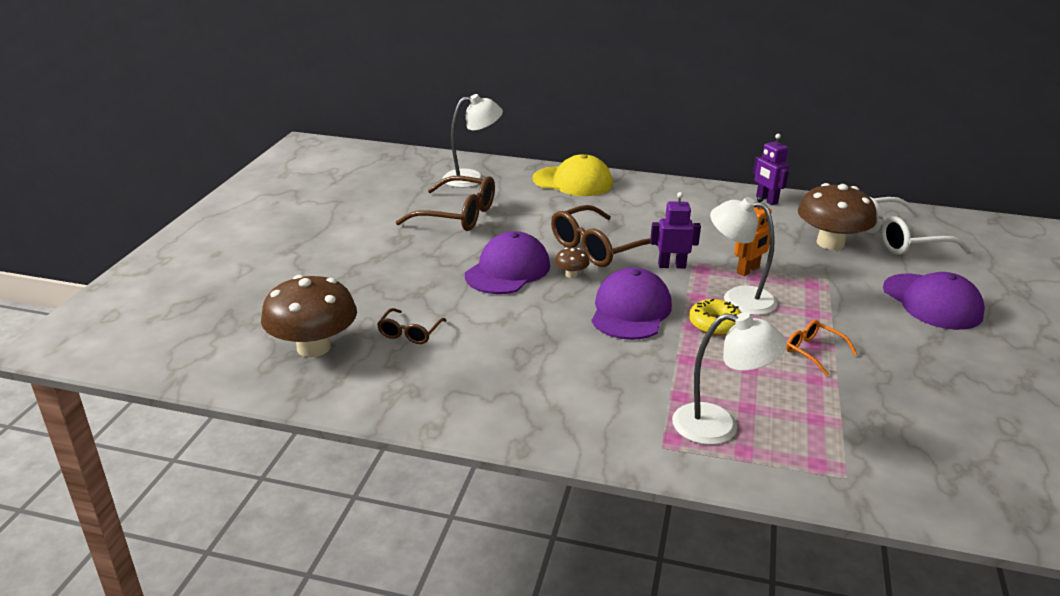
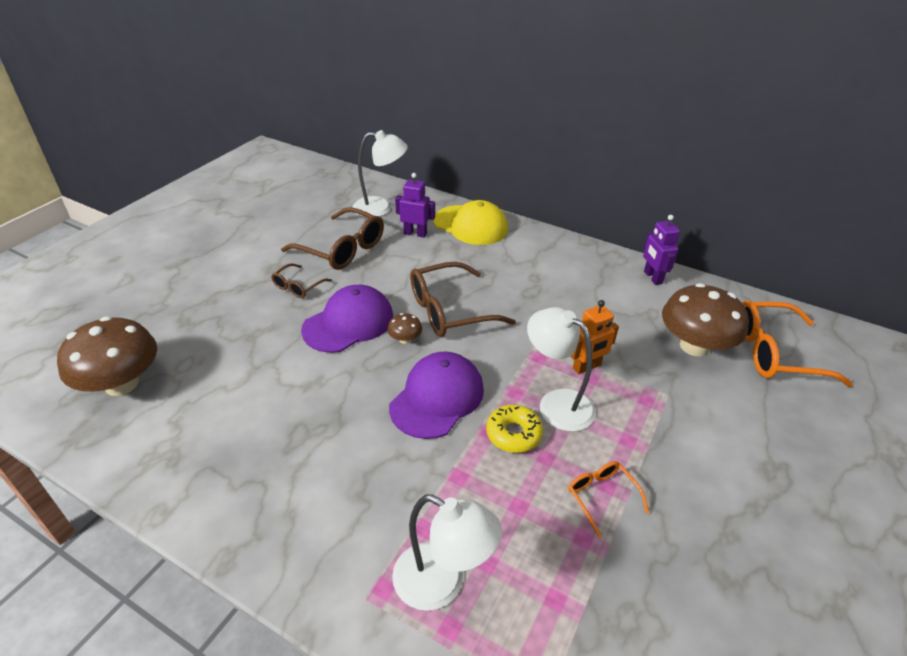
camera: 15 degrees right, 10 degrees up
brown glasses [377,308,447,344] -> brown glasses moved to [271,263,332,298]
purple robot [650,192,701,268] -> purple robot moved to [395,173,435,238]
white glasses [865,197,970,255] -> orange glasses [742,301,853,387]
purple cap [883,272,985,330] -> none

